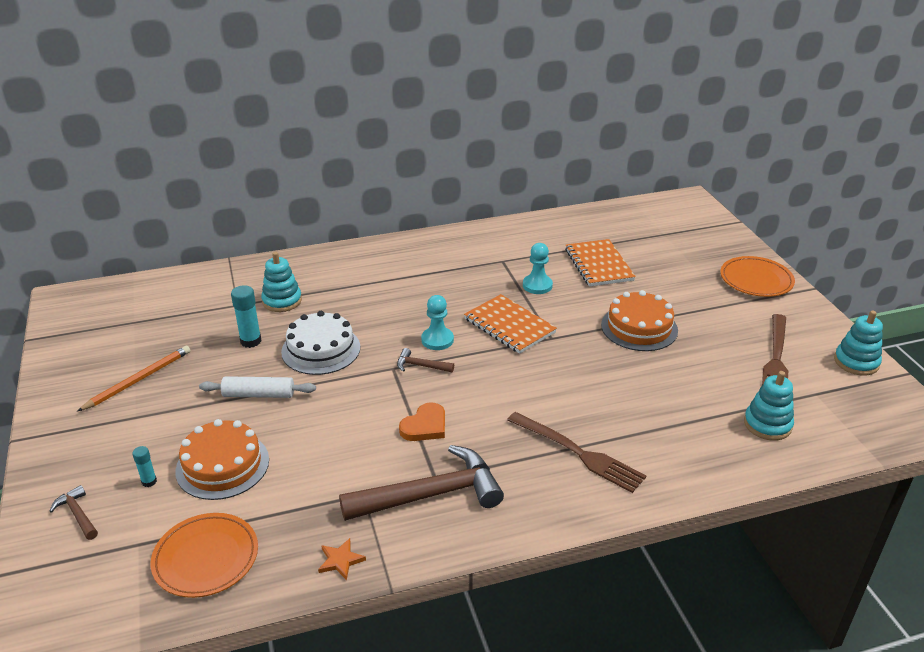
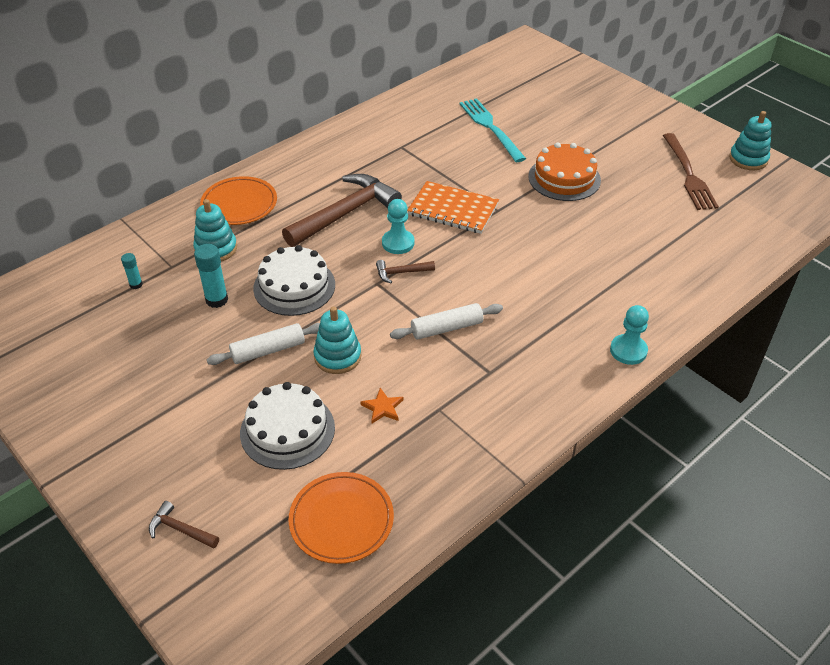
camera: 25 degrees left, 10 degrees up
orange pencil [77,346,190,412] -> none
turquoise glue stick [132,446,157,487] -> turquoise glue stick moved to [121,253,143,289]
orange cake [175,419,269,500] -> white cake [240,382,335,470]
orange star [318,538,366,580] -> orange star moved to [360,388,403,424]
brown hammer [339,445,504,521] -> brown hammer moved to [282,174,402,247]
orange heart [399,402,445,441] -> white rolling pin [390,303,503,340]
brown fork [507,412,646,493] -> none
turquoise pawn [523,243,553,294] -> turquoise pawn moved to [610,305,649,365]
orange notebook [565,239,636,287] -> turquoise fork [460,98,526,162]
orange plate [720,256,795,297] -> orange plate moved to [200,176,277,225]
turquoise stacking toy [744,371,794,441] -> turquoise stacking toy moved to [313,306,362,374]

